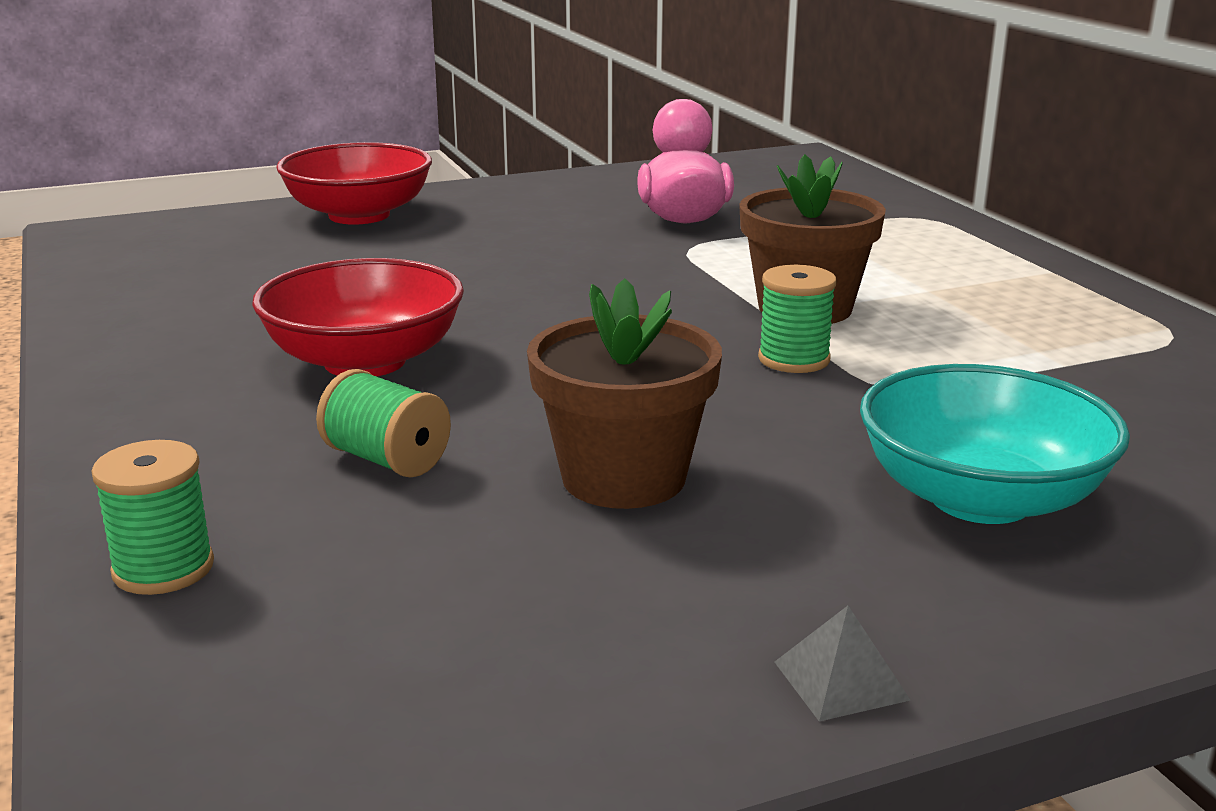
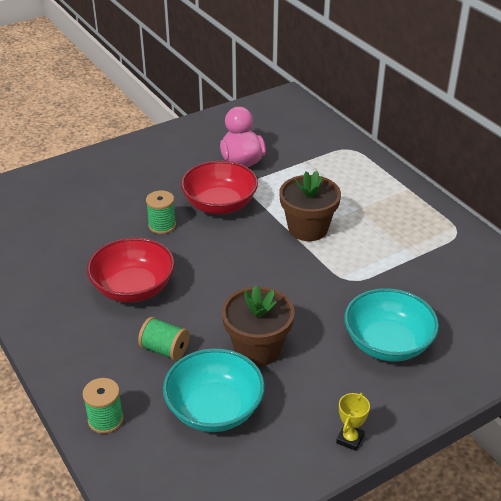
camera: 10 degrees left, 15 degrees up
red bowl [276,142,432,225] -> red bowl moved to [181,161,258,214]
green spool [758,265,837,373] -> green spool moved to [146,190,176,234]
grey pyramid [775,606,911,722] -> yellow trophy [336,393,370,451]
none -> turquoise bowl [163,348,265,432]

